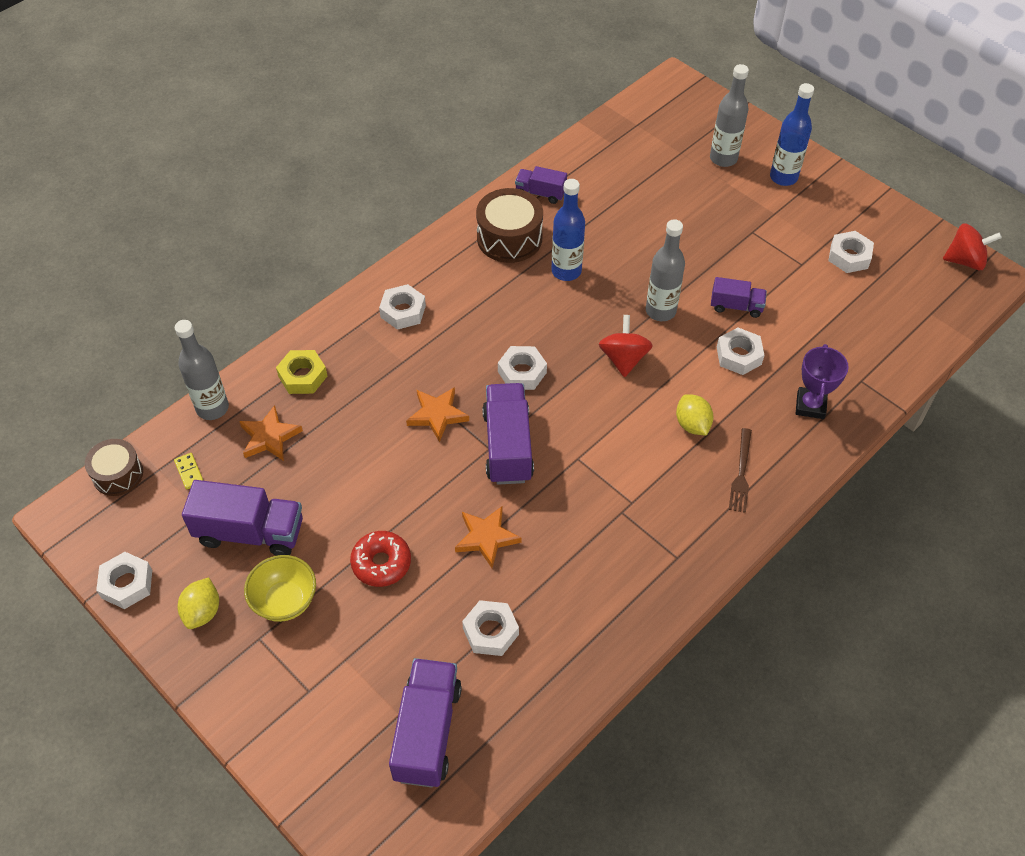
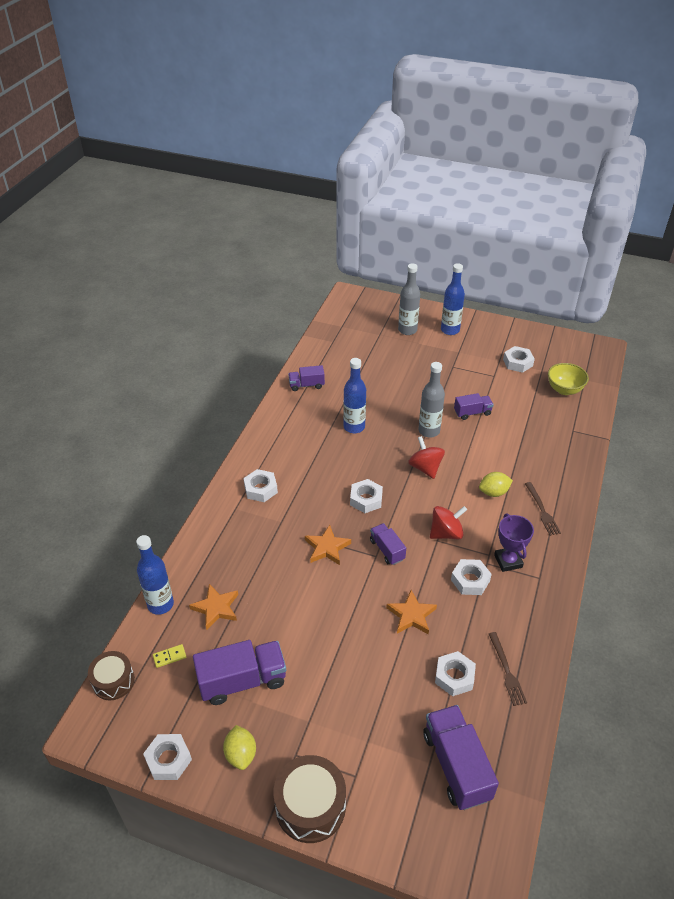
camera: 25 degrees left, 10 degrees down
yellow domino [174,453,204,489] -> yellow domino turned 60 degrees counterclockwise [153,644,186,668]
grey bottle [175,320,229,420] -> blue bottle [136,535,174,615]
yellow bowl [244,555,316,622] -> yellow bowl moved to [548,363,589,395]
yellow nut [276,350,327,394] -> none
red donut [350,531,411,587] -> none
brown drum [476,188,543,263] -> brown drum moved to [273,755,346,843]
purple truck [482,383,534,485] -> purple truck [370,523,406,565], size x0.57
yellow lemon [676,394,713,435] -> yellow lemon turned 60 degrees counterclockwise [479,472,513,497]
white nut [717,328,764,375] -> white nut moved to [451,559,492,595]
purple trophy [796,344,849,419] -> purple trophy moved to [494,514,534,572]
red spinning top [943,223,1002,270] -> red spinning top moved to [430,506,467,539]
none -> brown fork [489,632,527,706]

